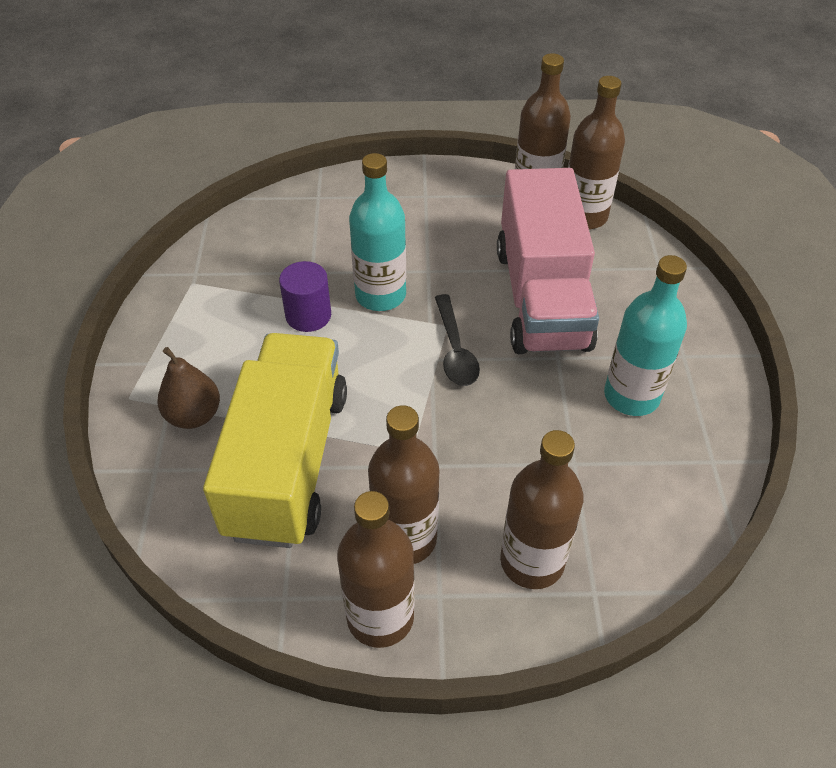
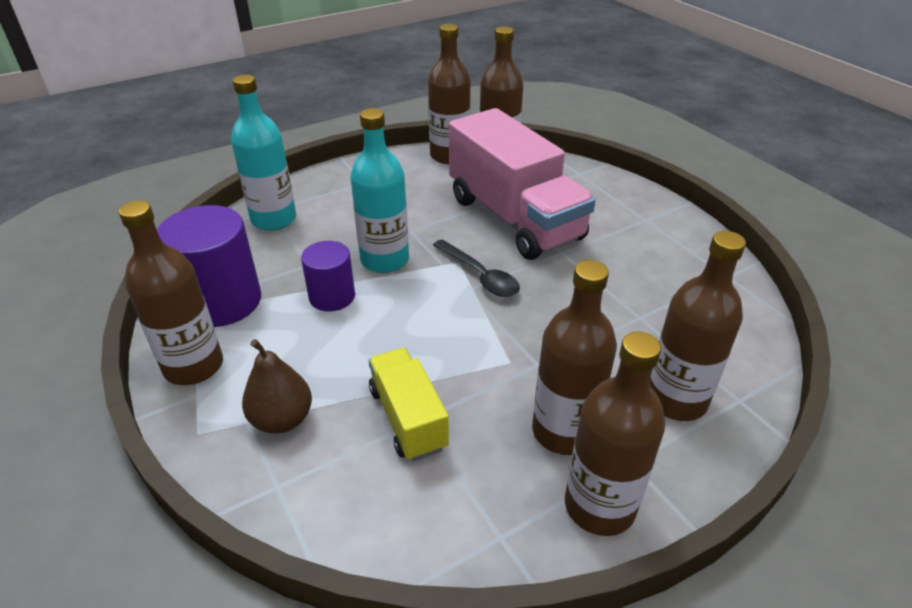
camera: 30 degrees left, 10 degrees down
yellow truck [203,333,347,548] -> yellow truck [368,348,449,461], size x0.52
turquoise bottle [604,255,687,416] -> turquoise bottle moved to [231,75,296,231]
none -> brown bottle [119,200,223,385]
none -> purple cylinder [157,205,261,327]

